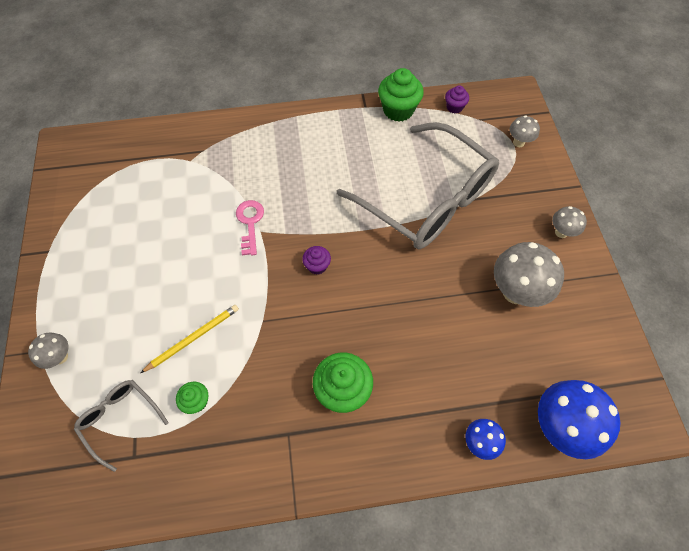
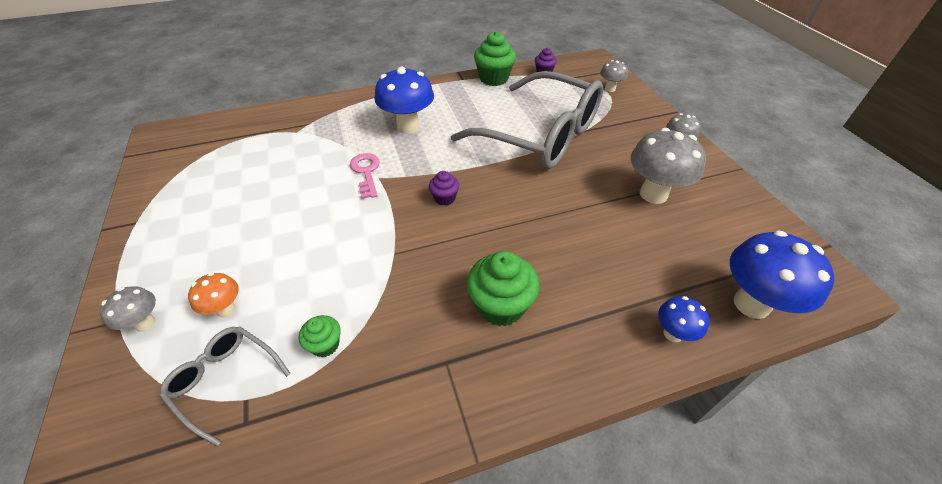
camera: 10 degrees left, 15 degrees down
yellow pencil [140,305,239,373] -> none
none -> orange mushroom [188,272,239,318]
none -> blue mushroom [375,67,434,134]

